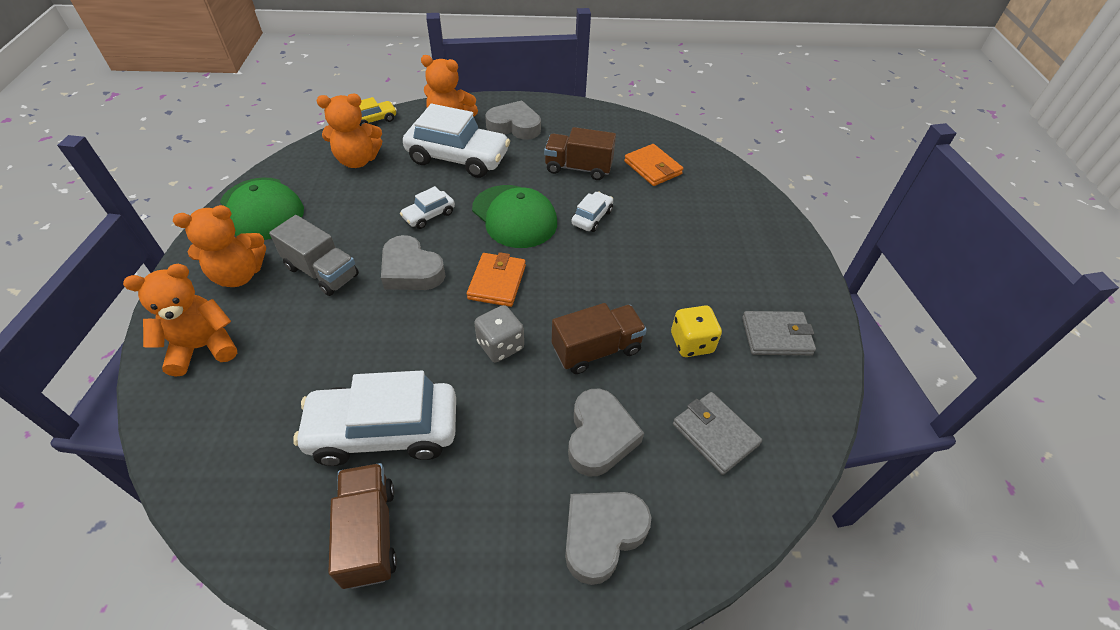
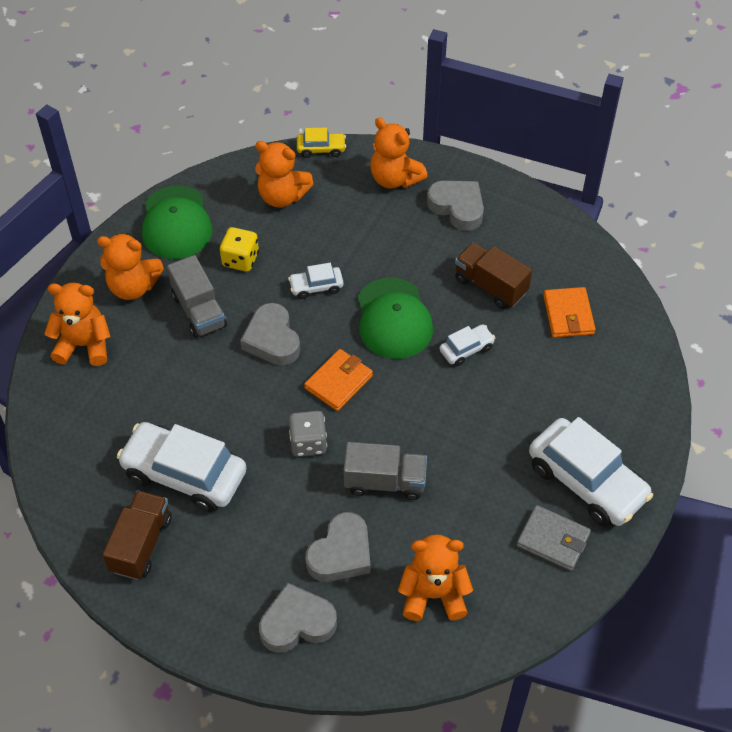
camera: 30 degrees right, 5 degrees up
white car [403,104,510,178] -> white car moved to [529,417,653,527]
brown truck [552,303,647,374] -> grey truck [344,442,427,500]
yellow dice [671,305,722,357] -> yellow dice moved to [220,227,259,272]
grey wallet [673,392,762,475] -> orange teddy bear [398,535,473,621]

